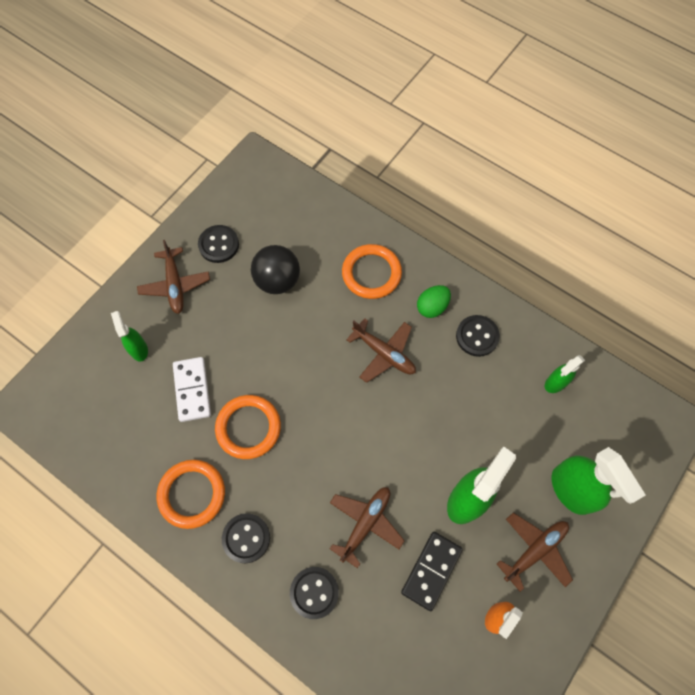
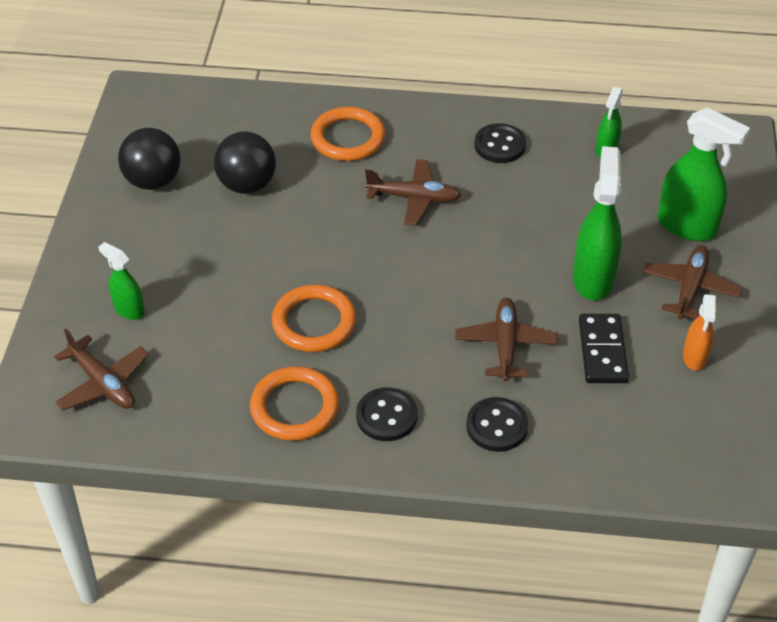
camera: 30 degrees left, 20 degrees down
brown plane [137,240,210,314] -> brown plane moved to [54,329,149,410]
white domino [173,357,211,422] -> none
black button [198,225,239,263] -> black ball [118,128,181,190]
green egg [417,285,451,318] -> none

